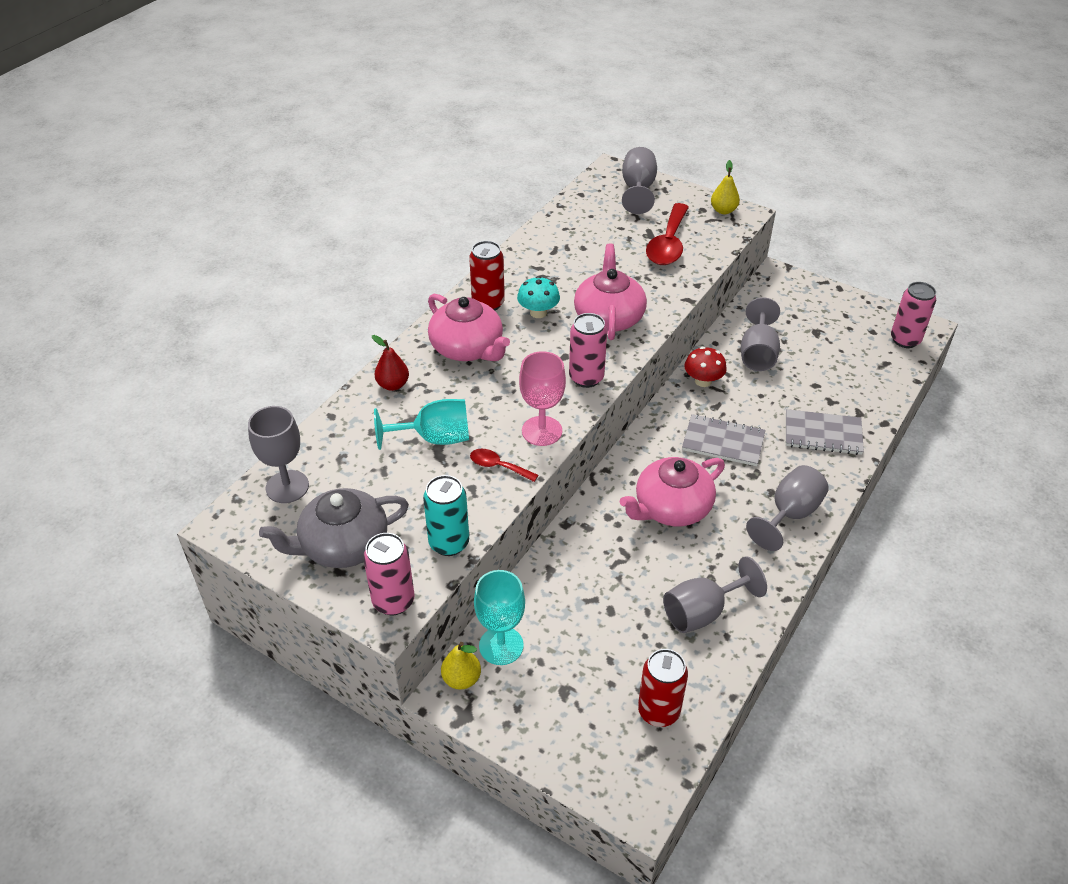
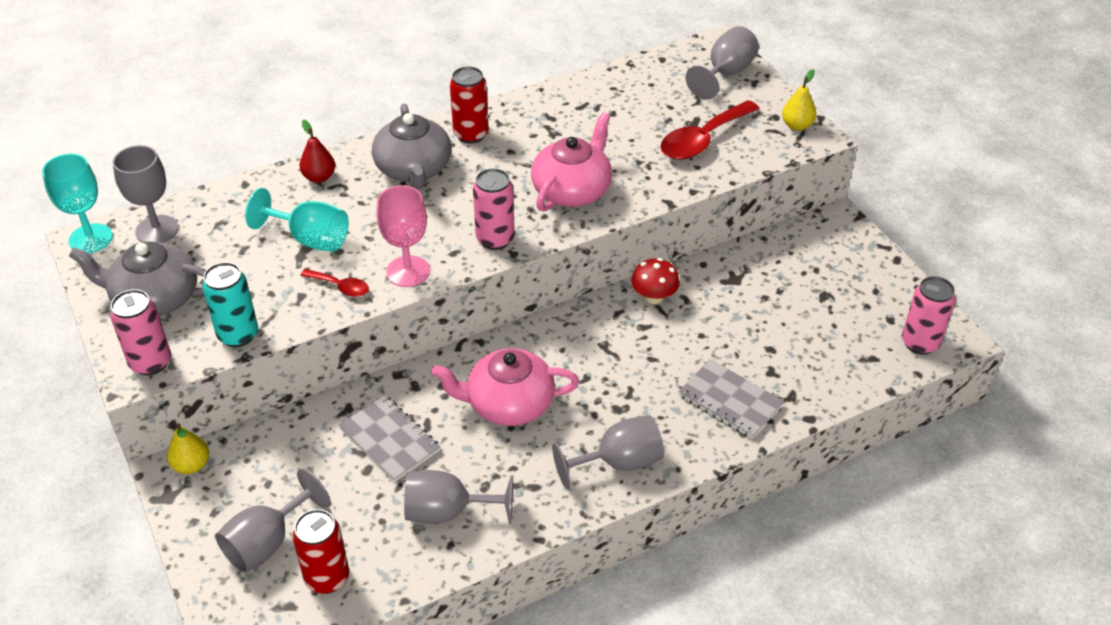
camera: 30 degrees right, 0 degrees up
pink teapot [428,293,510,361] -> grey teapot [372,104,452,189]
red spoon [470,449,538,482] -> red spoon turned 150 degrees clockwise [300,269,369,297]
turquoise goblet [474,570,525,665] -> turquoise goblet moved to [42,153,113,253]
turquoise mushroom [517,276,560,318] -> none
grey notebook [682,414,765,466] -> grey notebook moved to [339,395,441,482]
grey goblet [741,297,780,371] -> grey goblet moved to [215,468,331,573]

